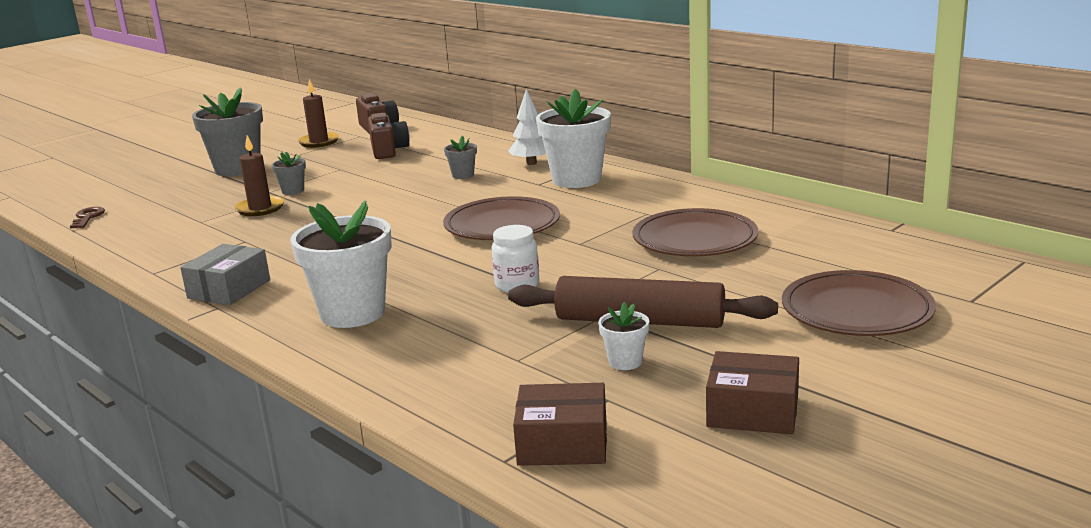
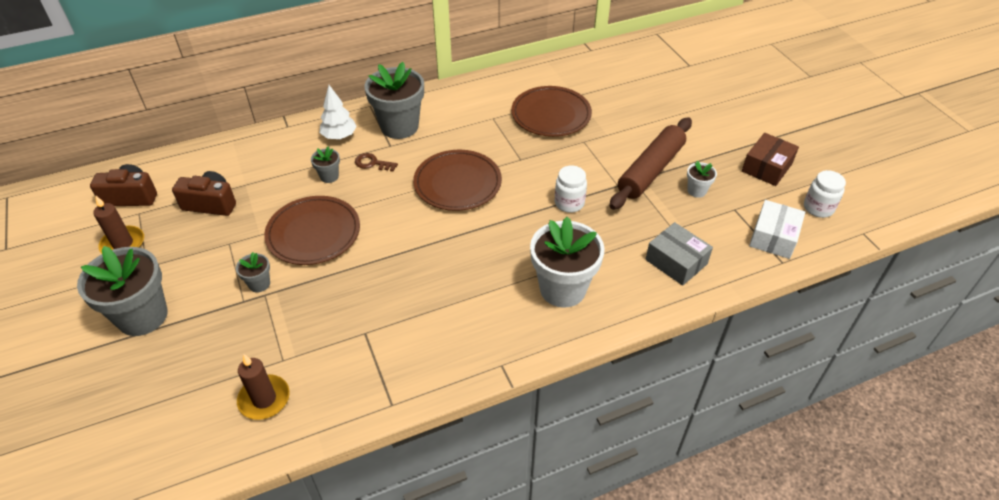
camera: 70 degrees left, 25 degrees up
brown key [70,207,105,229] -> brown key moved to [355,153,398,172]
grey box [180,244,270,305] -> grey box moved to [645,222,713,286]
brown candle [234,135,284,216] -> brown candle moved to [237,354,290,420]
brown box [513,383,607,466] -> white box [749,200,805,259]
white flower pot [536,89,611,188] -> grey flower pot [364,62,424,139]
brown plate [782,270,936,336] -> brown plate moved to [264,196,360,265]
none -> white jar [804,170,846,218]

